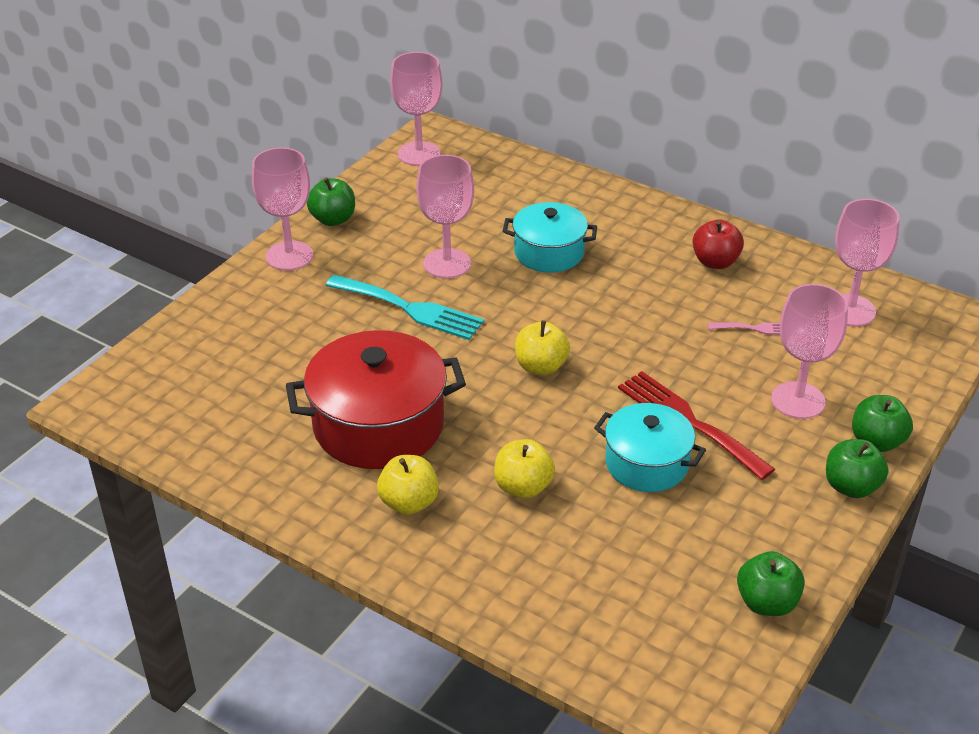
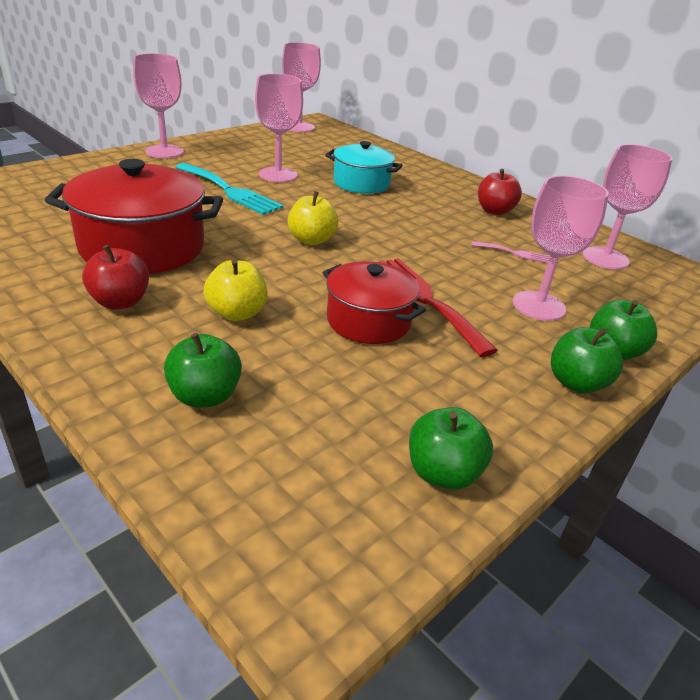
camera: 10 degrees right, 5 degrees down
green apple [306,177,355,226] -> green apple moved to [164,333,242,408]
yellow apple [377,455,439,515] -> red apple [82,245,149,309]
turquoise pot [594,403,706,492] -> red pot [322,261,426,344]

